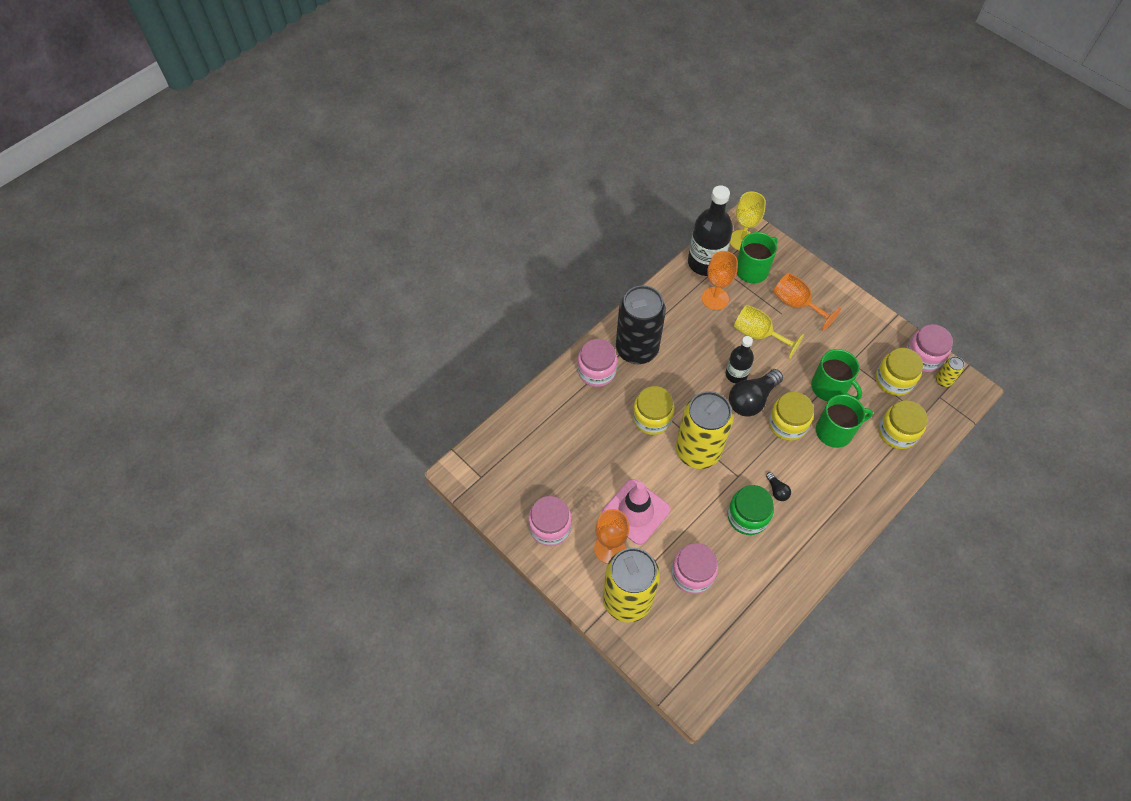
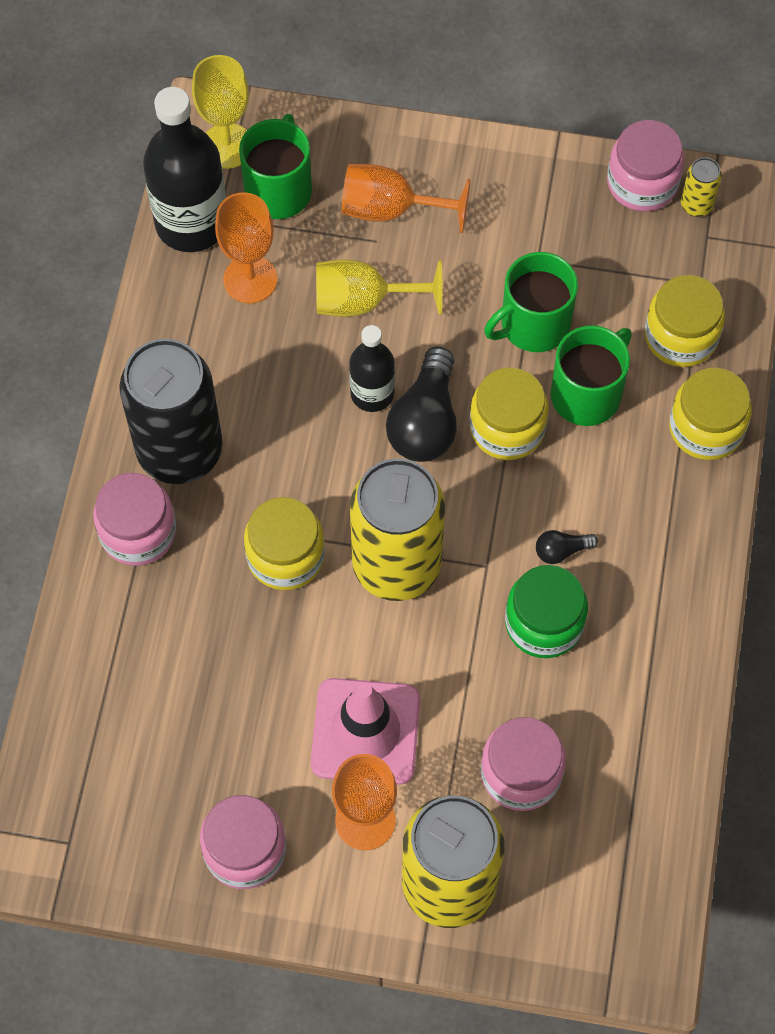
camera: 35 degrees left, 5 degrees up
black light bulb [766,472,791,501] -> black light bulb turned 135 degrees clockwise [536,530,598,564]
green mug [811,349,862,401] -> green mug turned 135 degrees clockwise [484,252,578,352]
yellow jar [876,348,923,396] -> yellow jar moved to [669,367,752,460]

